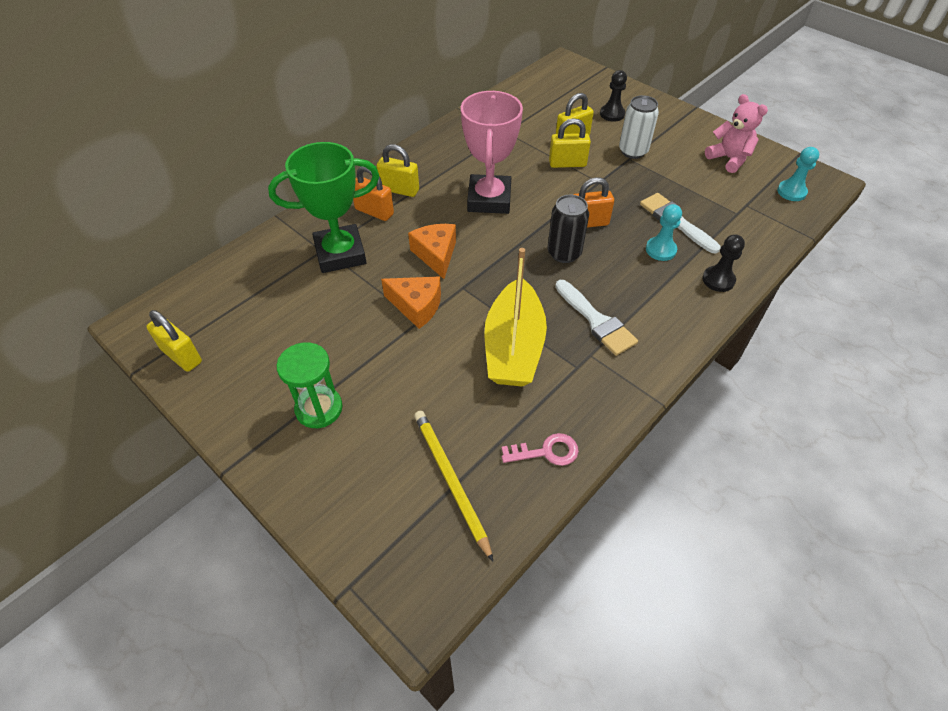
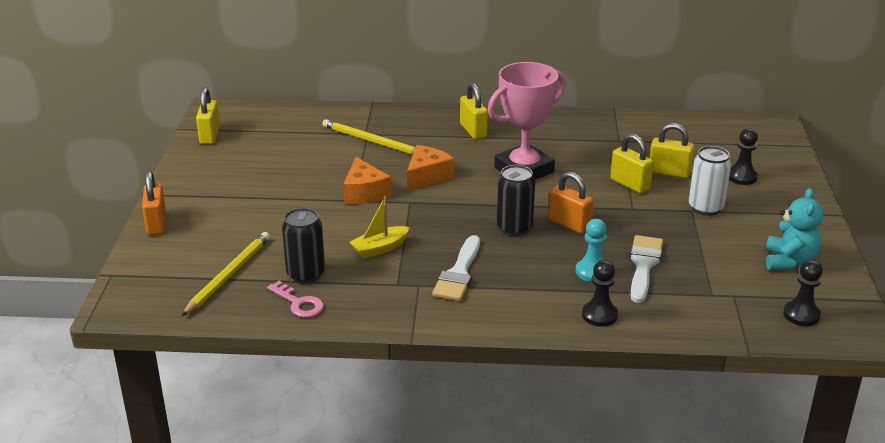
camera: 50 degrees right, 20 degrees down
green trophy [268,142,379,273] -> yellow pencil [322,119,416,155]
green hourglass [276,342,343,428] -> none
orange padlock [353,166,394,221] -> orange padlock moved to [142,171,166,235]
yellow boat [484,248,547,387] -> yellow boat [350,196,410,259], size x0.51
pink teddy bear [705,94,768,173] -> turquoise teddy bear [766,188,823,270]
turquoise pawn [777,147,819,201] -> black pawn [783,260,823,326]
none -> black can [282,208,325,284]

